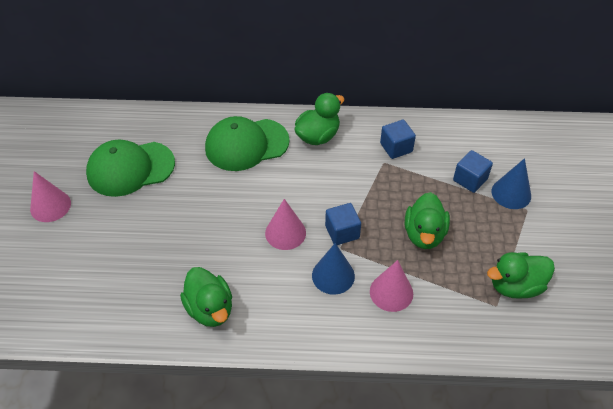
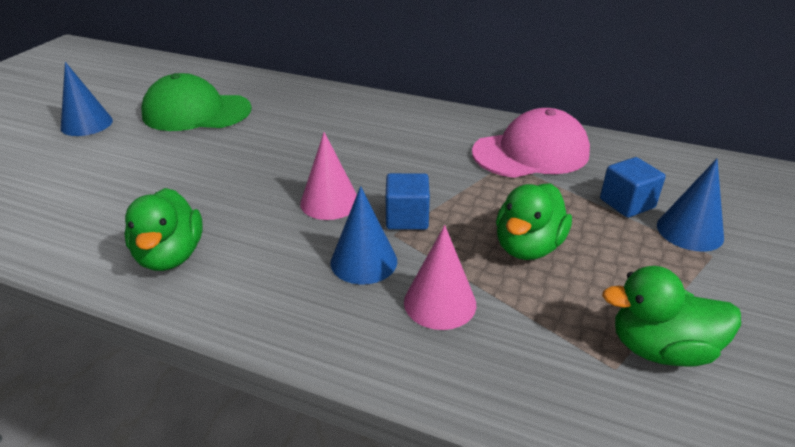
camera: 20 degrees right, 15 degrees down
pink cone [30,171,71,222] -> blue cone [61,62,113,136]
green cap [205,116,290,171] -> none
green duck [294,93,344,145] -> none
blue cube [380,120,416,159] -> pink cap [472,108,590,178]

